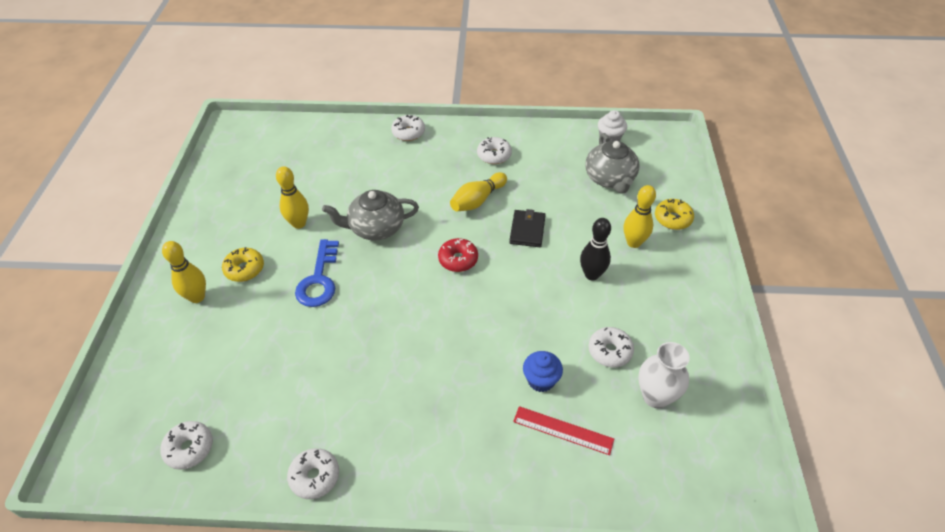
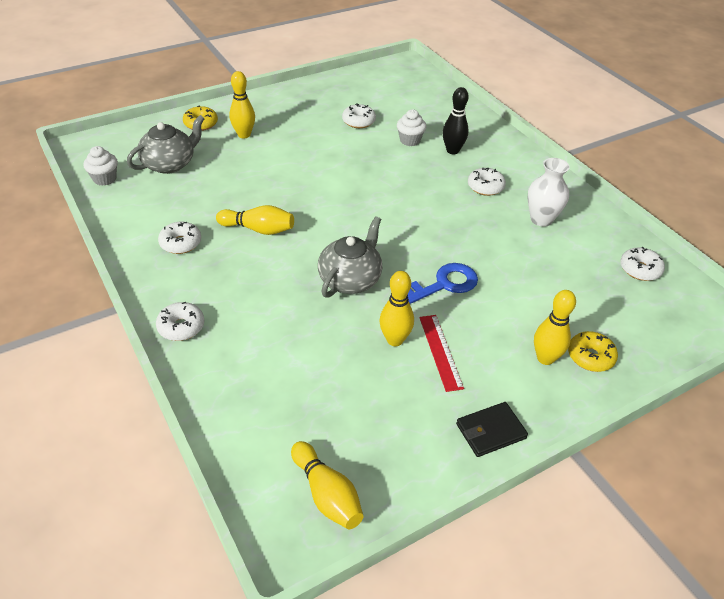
camera: 125 degrees left, 5 degrees down
yellow donut [222,247,264,282] -> yellow donut moved to [568,331,618,372]
white donut [287,448,339,499] -> white donut moved to [468,167,506,196]
grey teapot [322,190,419,241] -> grey teapot turned 105 degrees counterclockwise [318,216,382,298]
red donut [438,238,478,272] -> none
black wallet [509,209,546,247] -> black wallet moved to [456,402,528,457]
red ruler [513,406,614,455] -> red ruler moved to [419,315,464,392]
blue cupcake [523,351,563,392] -> white cupcake [397,109,426,146]
black bowling pin [580,218,611,280] -> black bowling pin moved to [443,87,469,154]
white vase [638,342,690,408] -> white vase moved to [528,158,570,227]
none -> yellow bowling pin [291,441,363,529]

